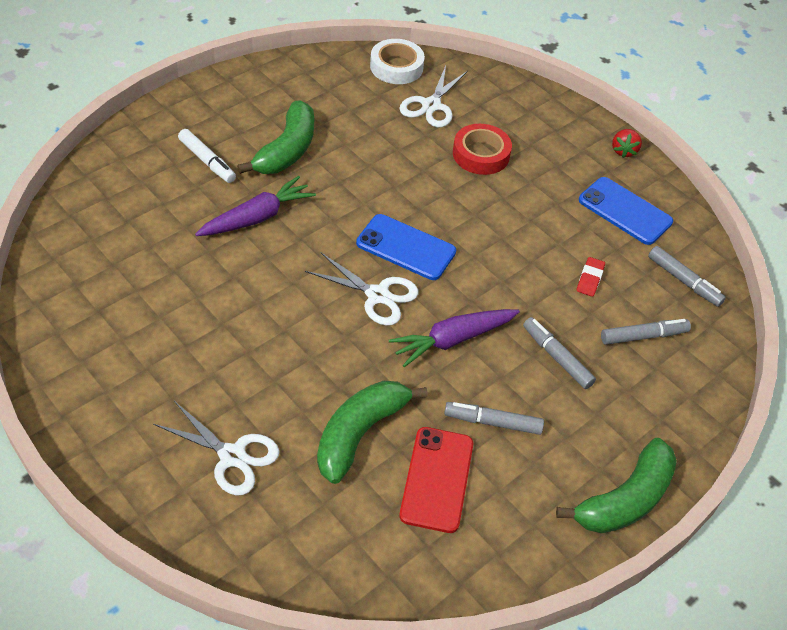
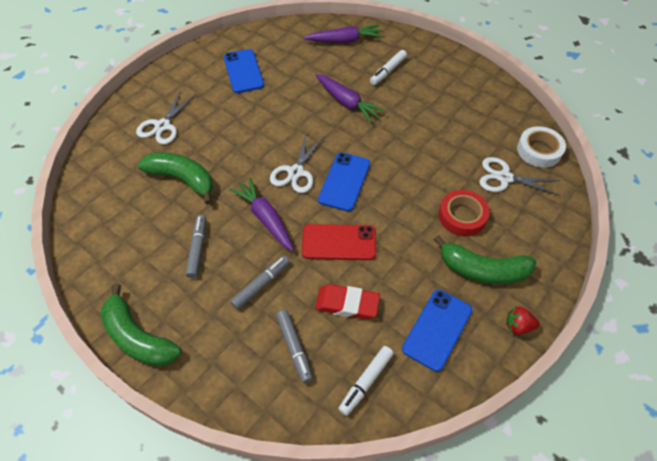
camera: 85 degrees right, 5 degrees up
green banana [237,101,314,174] -> green banana moved to [434,235,536,284]
red phone [399,427,473,533] -> red phone moved to [302,224,376,260]
red eraser [577,257,605,297] -> red eraser [315,284,380,319], size x1.72
grey marker [648,246,726,307] -> white marker [338,346,394,416]
none -> blue phone [224,49,264,93]
none -> purple carrot [304,24,383,43]

